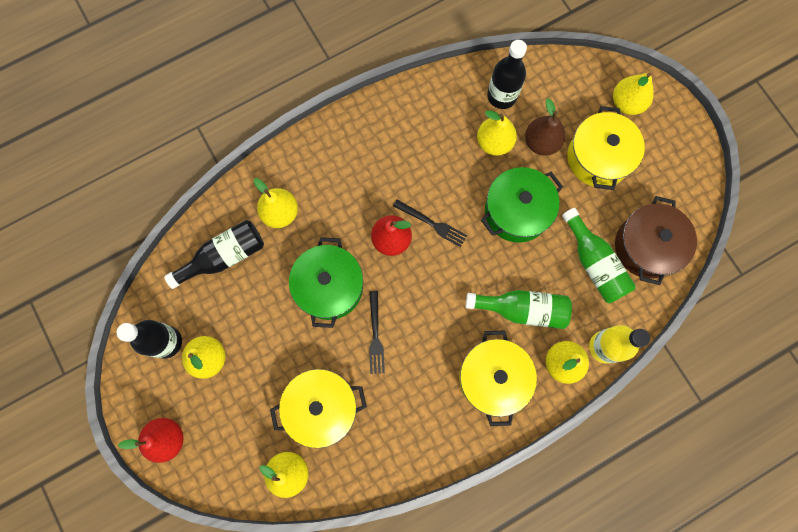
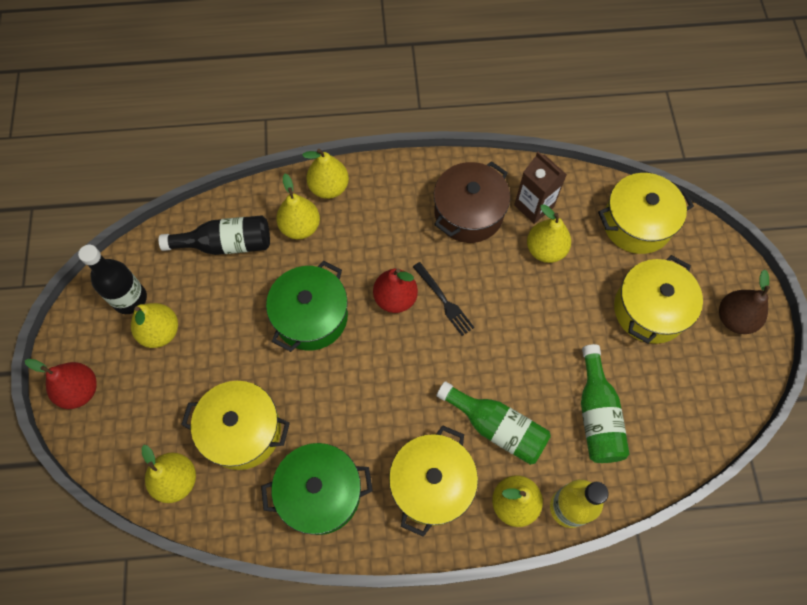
camera: 25 degrees right, 10 degrees down
black fork [369,291,385,374] -> none
green pot [481,167,563,243] -> green pot moved to [261,443,373,535]
black bottle [487,40,527,109] -> none
brown pear [525,98,565,156] -> brown pear moved to [719,269,770,334]
yellow pear [613,73,654,115] -> yellow pear moved to [302,149,349,199]
brown pot [615,196,697,285] -> brown pot moved to [434,161,510,243]
none -> brown carton [514,151,567,224]
none -> yellow pot [598,173,694,254]

